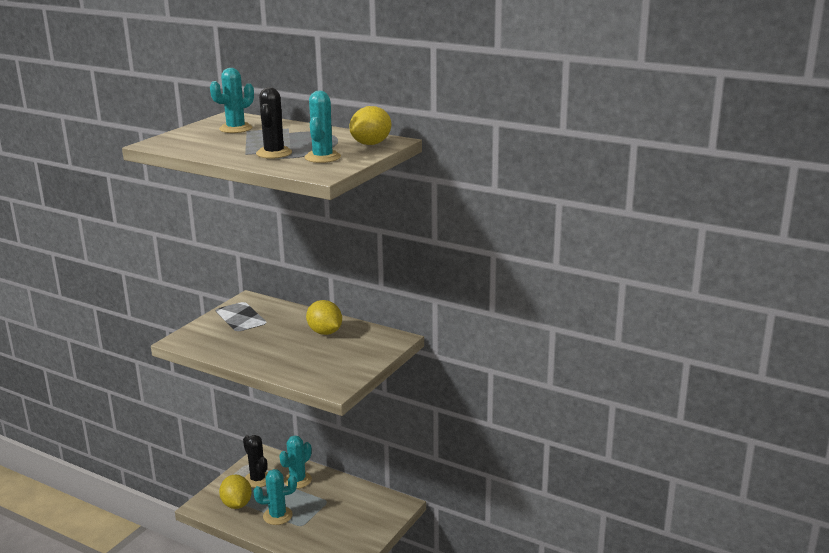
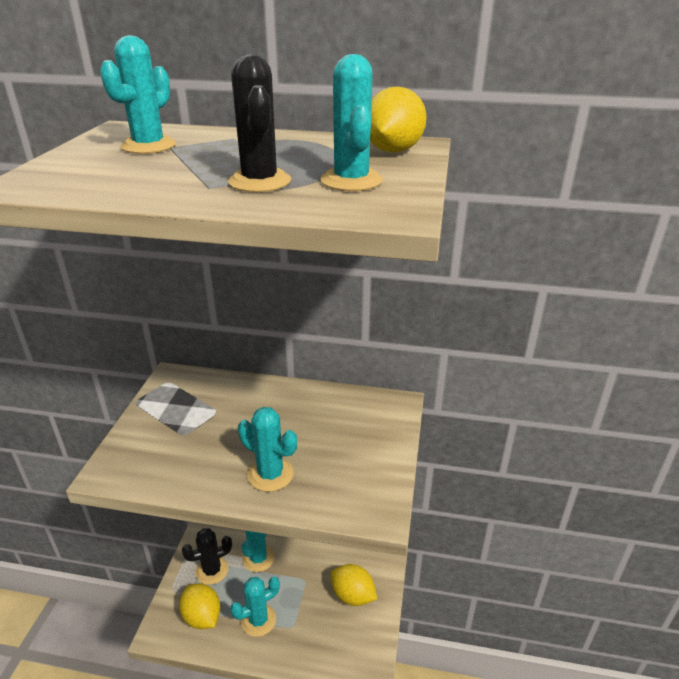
camera: 20 degrees left, 10 degrees up
black cactus [243,435,268,488] -> black cactus turned 60 degrees counterclockwise [182,528,232,585]
yellow lemon [306,300,342,335] -> yellow lemon moved to [330,564,377,606]
none -> turquoise cactus [238,407,297,492]

